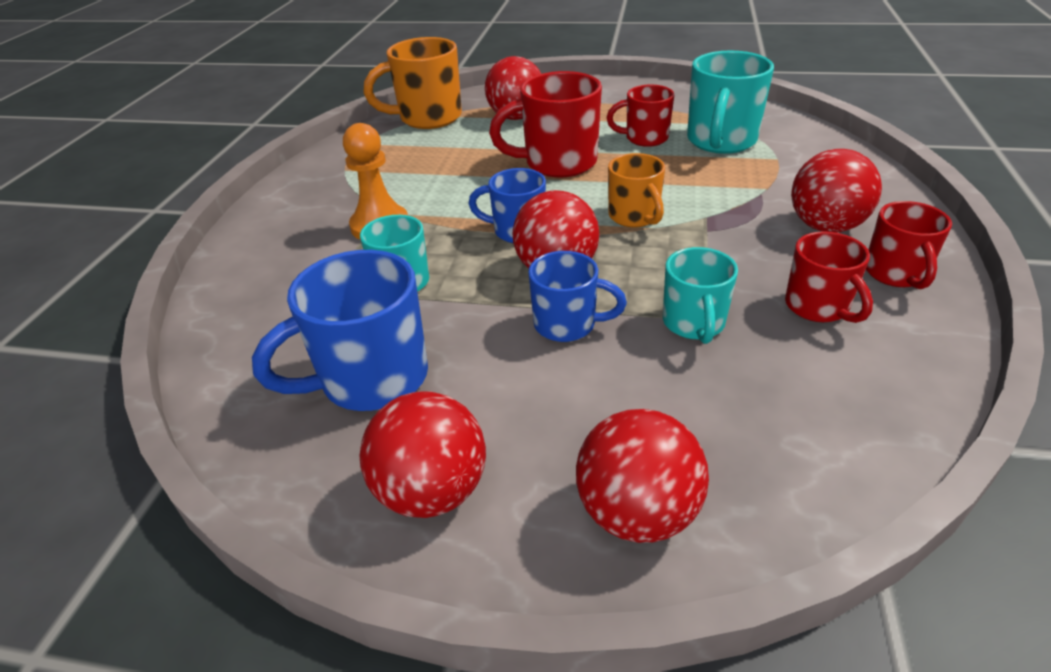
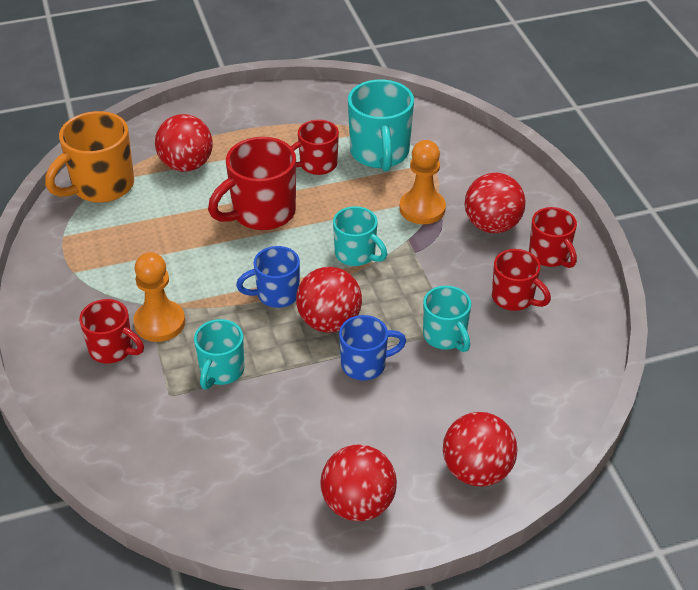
camera: 30 degrees left, 5 degrees up
blue mug [252,250,428,411] -> none
orange mug [608,153,665,228] -> turquoise mug [333,206,387,266]
none -> red mug [79,299,144,364]
none -> orange pawn [400,140,446,224]

